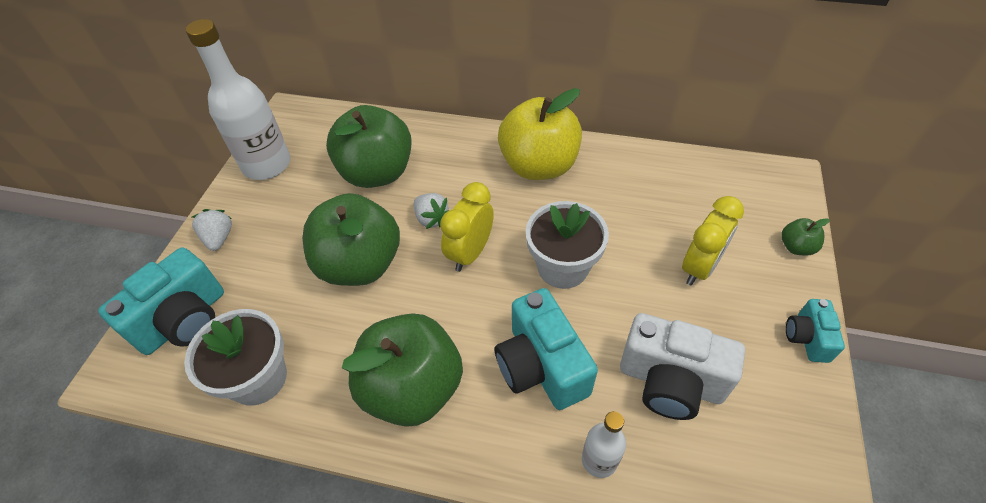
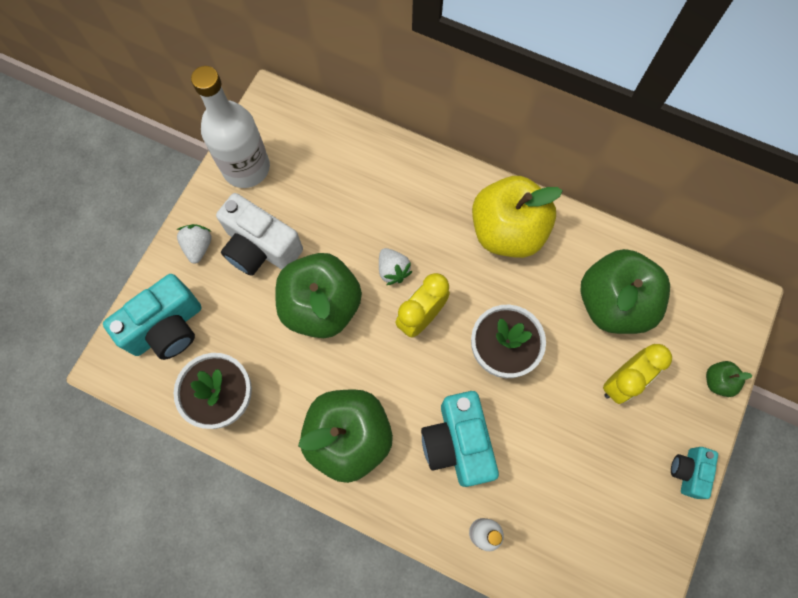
camera: 10 degrees right, 20 degrees up
green apple [326,105,412,188] -> green apple moved to [580,249,670,334]
white camera [620,313,745,420] -> white camera moved to [216,193,303,276]

